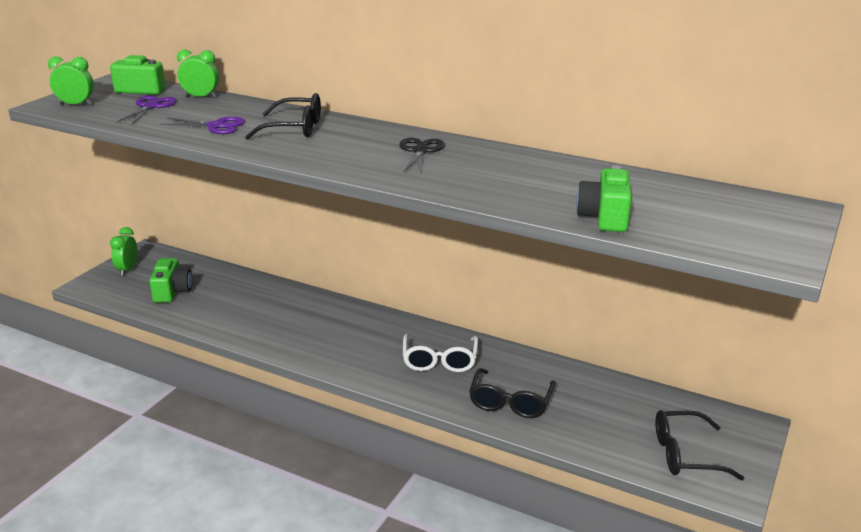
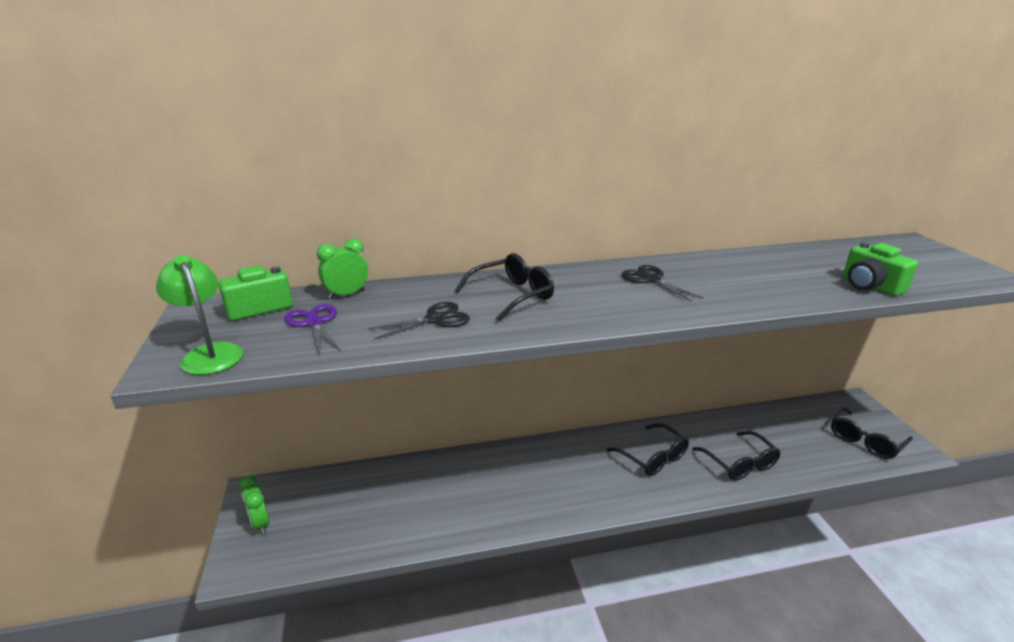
camera: 40 degrees left, 0 degrees up
green clock [48,56,94,105] -> green lamp [156,255,243,375]
green camera [149,258,192,303] -> none
purple scissors [160,117,245,134] -> black scissors [367,302,470,339]
white glasses [403,334,478,372] -> black glasses [607,423,689,476]

